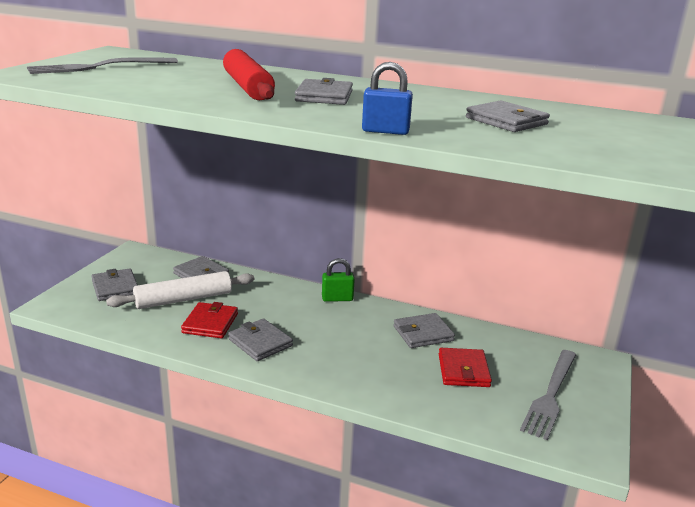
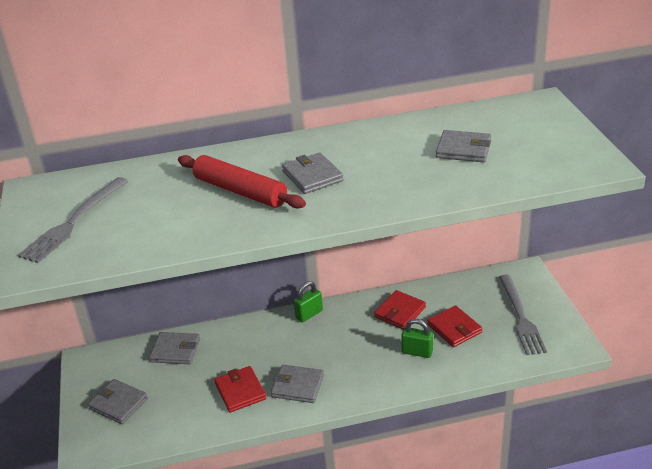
camera: 30 degrees left, 10 degrees up
white rolling pin [106,271,254,309] -> none
blue padlock [362,62,413,135] -> none
grey wallet [393,313,455,348] -> red wallet [374,290,426,329]
none -> green padlock [401,319,433,358]

